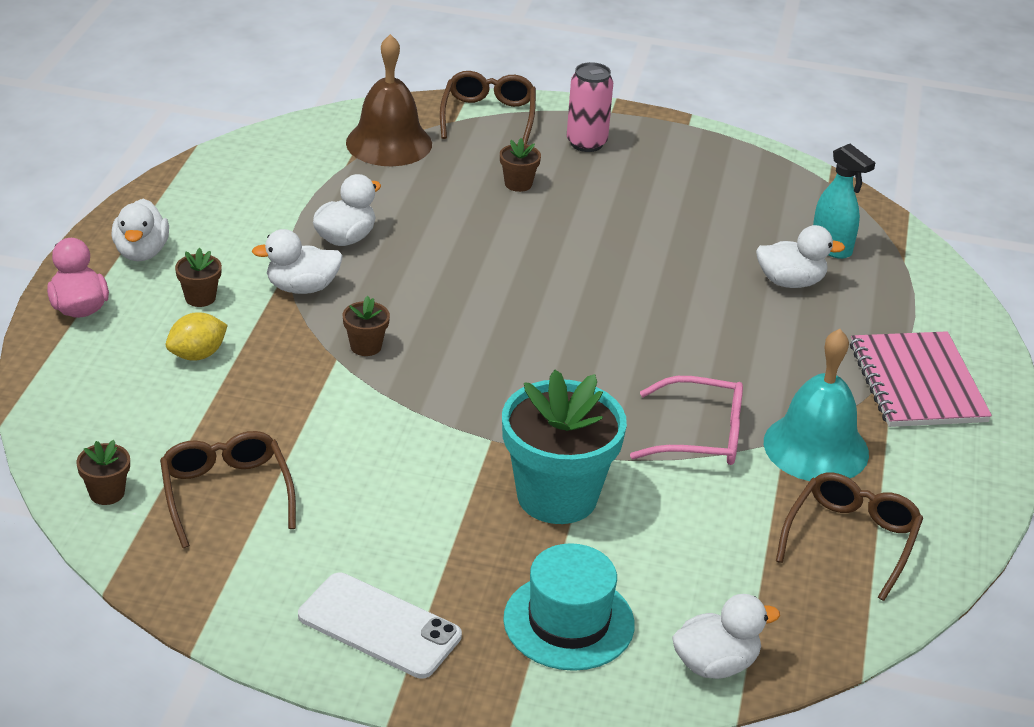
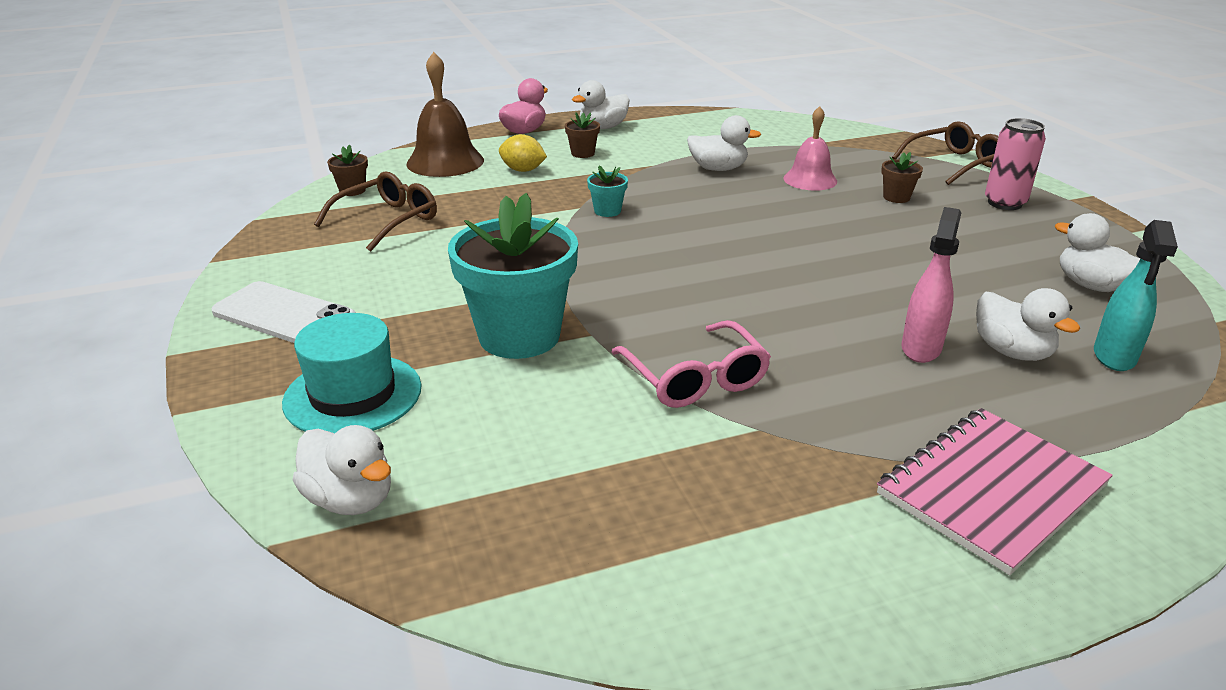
camera: 60 degrees right, 5 degrees down
white duck [252,229,343,294] -> white duck moved to [1055,213,1140,292]
white phone [298,573,462,678] -> white phone turned 60 degrees counterclockwise [211,281,356,343]
brown flower pot [343,296,390,356] -> turquoise flower pot [587,166,628,217]
brown bell [346,34,432,166] -> brown bell moved to [406,52,484,177]
turquoise bell [764,329,869,481] -> none
brown glasses [776,473,923,601] -> none
none -> pink bell [784,106,837,191]
none -> pink spray bottle [901,207,961,363]

